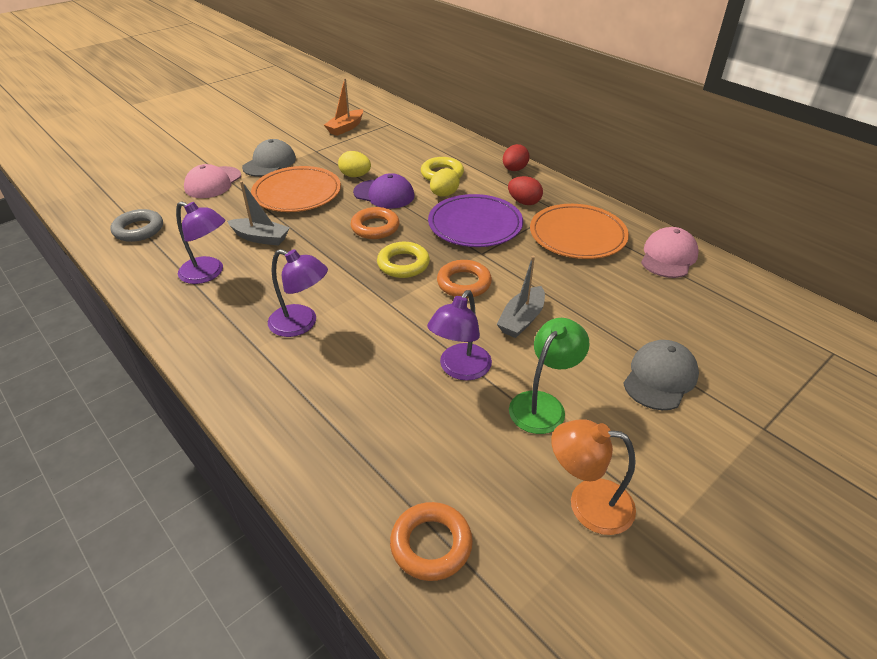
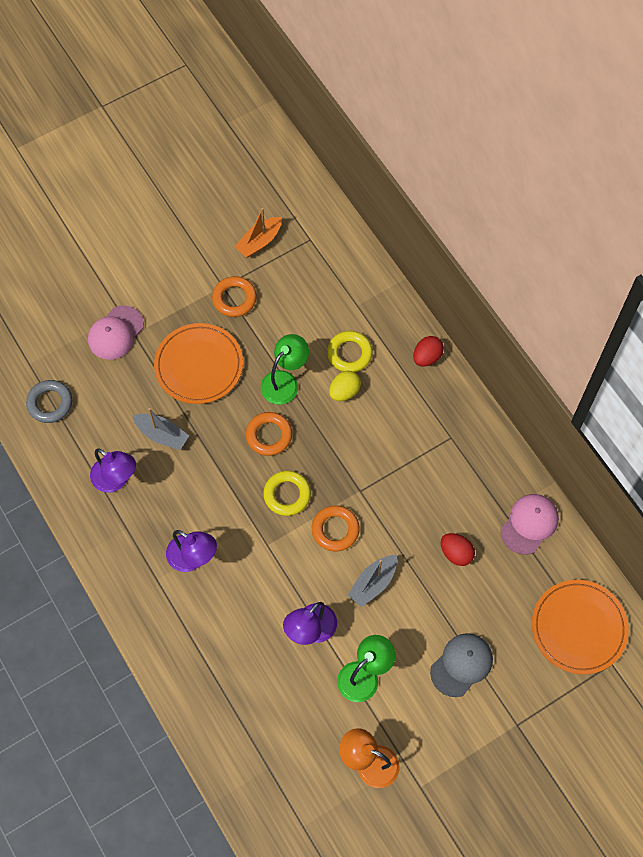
camera: 10 degrees right, 25 degrees up
grey cap [242,139,296,177] -> none
yellow egg [338,151,371,177] -> none
purple cap [353,173,414,209] -> green lamp [261,334,309,404]
orange ring [390,502,473,581] -> orange ring moved to [212,276,257,317]
purple plate [428,194,523,247] -> none
red egg [508,176,543,205] -> red egg moved to [441,533,475,566]
orange plate [530,204,629,259] -> orange plate moved to [532,580,629,674]

